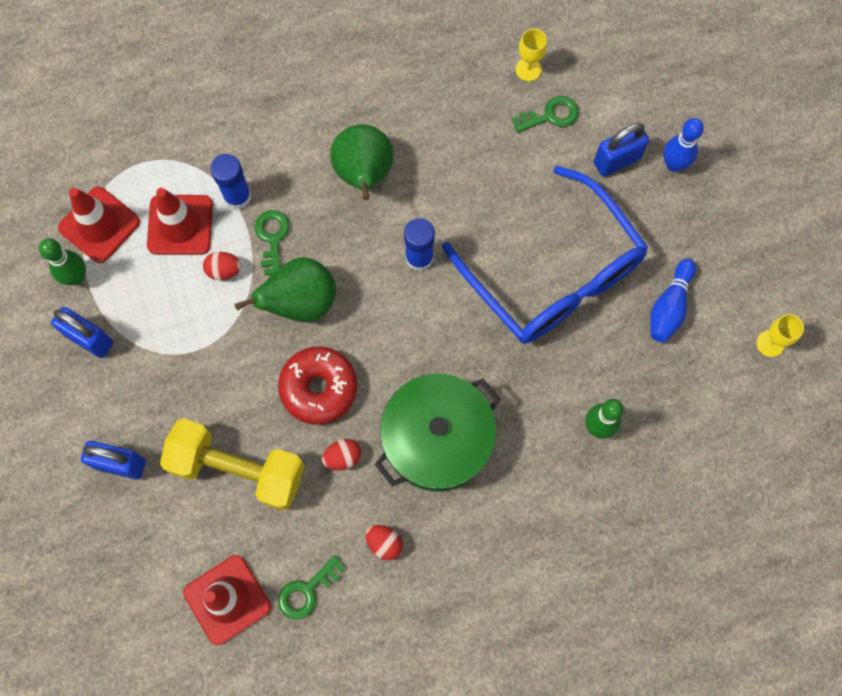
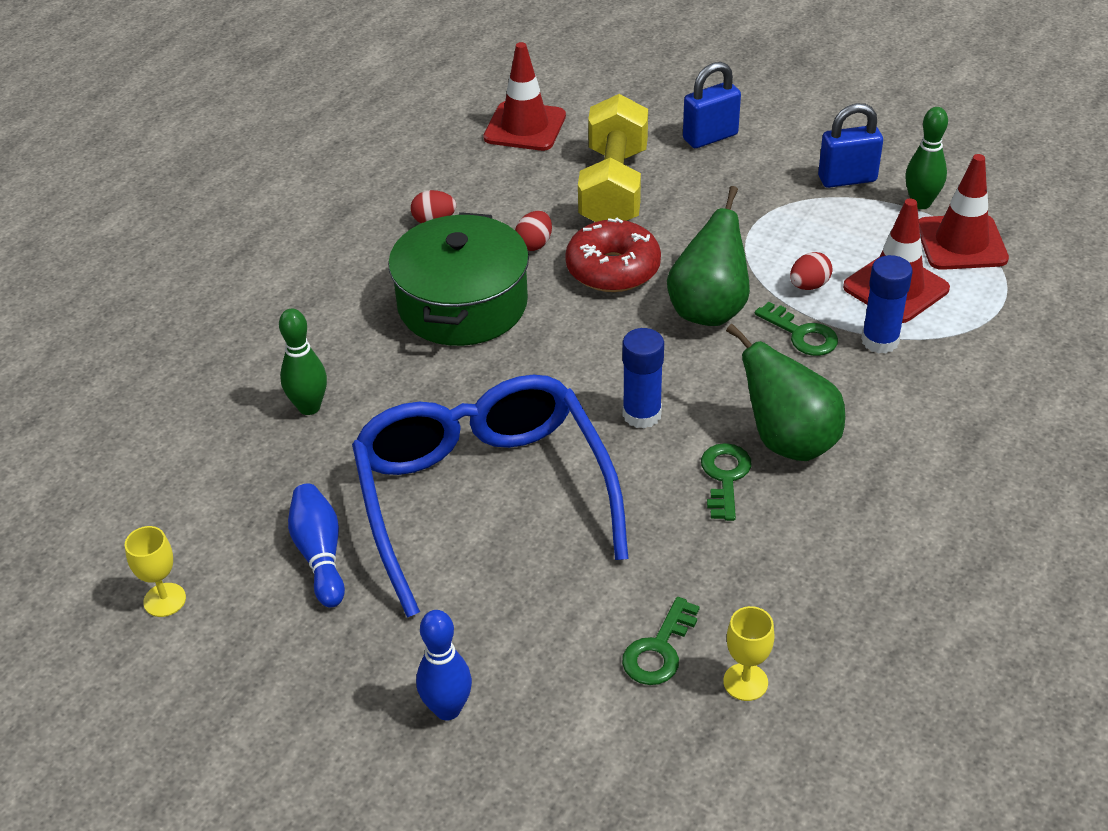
camera: 140 degrees right, 30 degrees down
yellow dumbbell [160,418,305,511] -> yellow dumbbell turned 60 degrees counterclockwise [578,94,648,222]
green key [278,555,345,620] -> green key moved to [701,443,752,521]
blue glasses [442,166,648,344] -> blue glasses turned 60 degrees clockwise [352,374,629,618]
blue padlock [594,123,649,177] -> none

